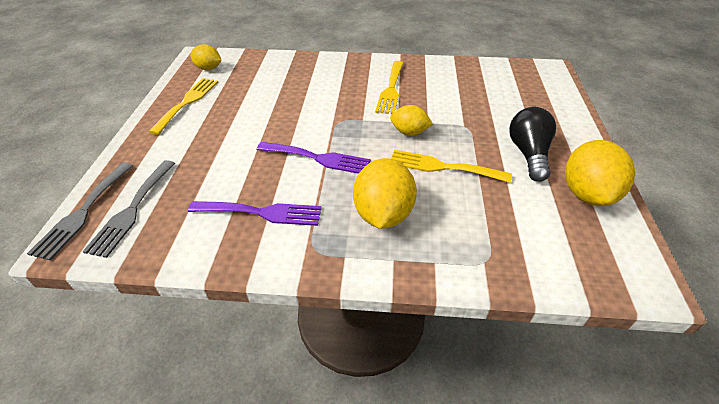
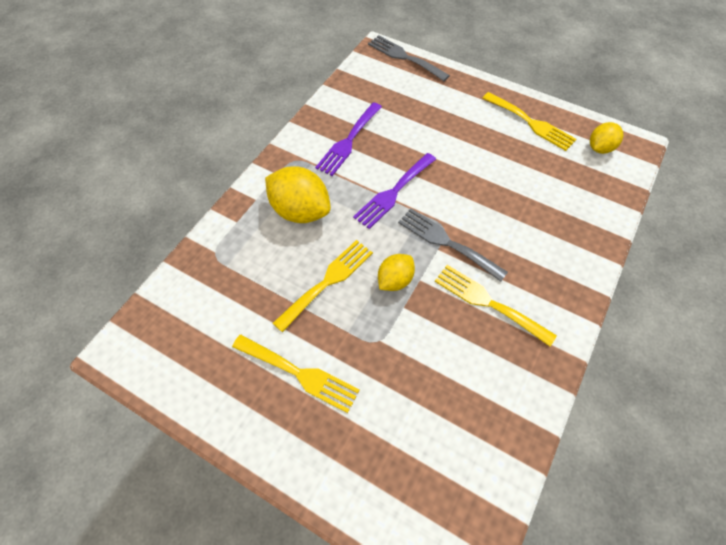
camera: 115 degrees right, 15 degrees up
grey fork [82,160,176,258] -> grey fork moved to [398,208,508,282]
black light bulb [509,107,556,182] -> yellow fork [232,334,360,413]
yellow lemon [565,140,635,206] -> none

